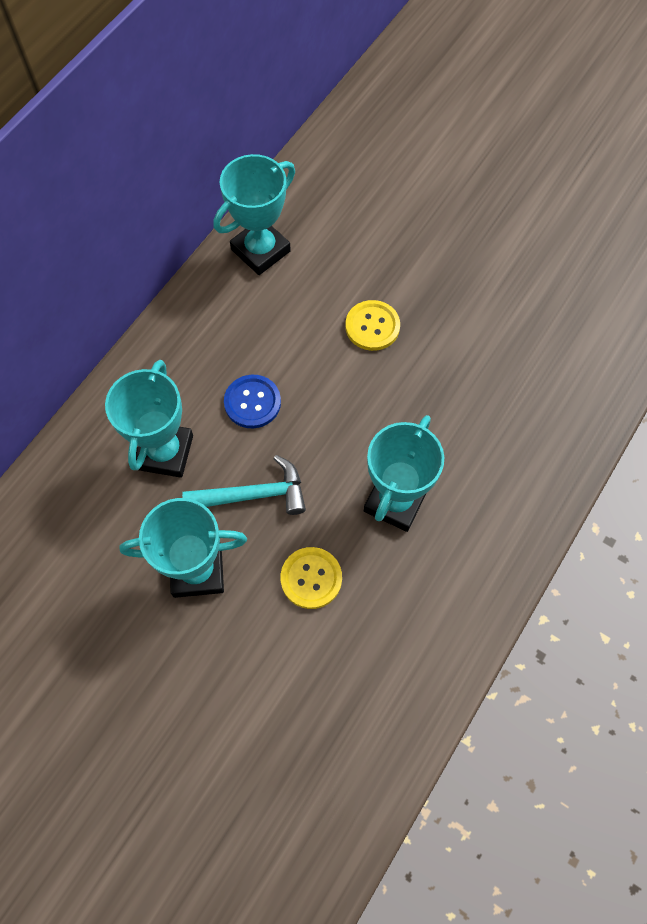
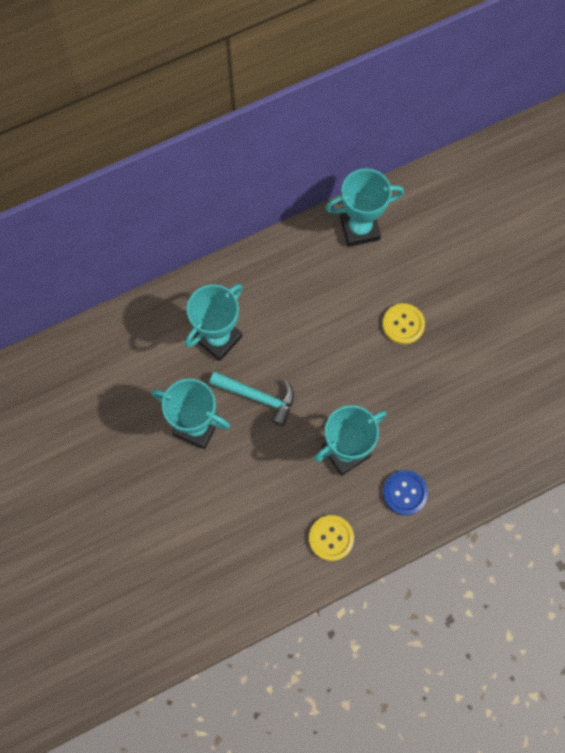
camera: 30 degrees right, 5 degrees up
blue button [224,375,281,428] -> blue button moved to [383,470,428,515]
yellow button [280,547,342,609] -> yellow button moved to [309,515,354,561]

